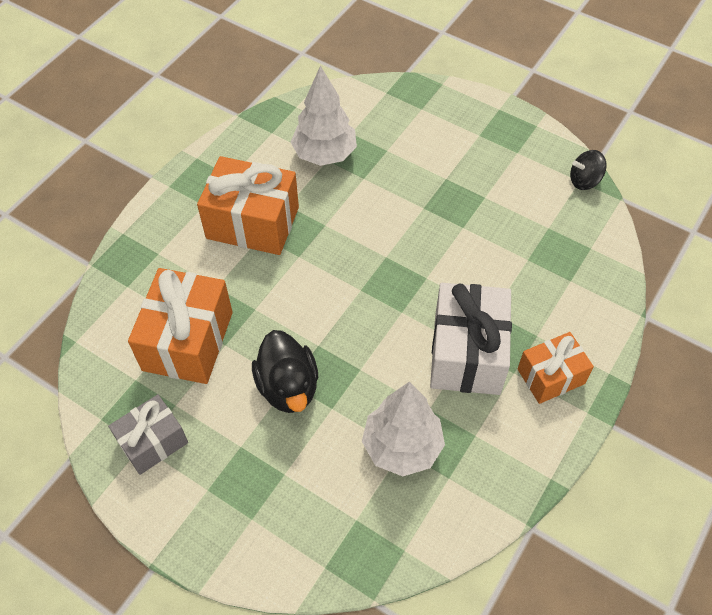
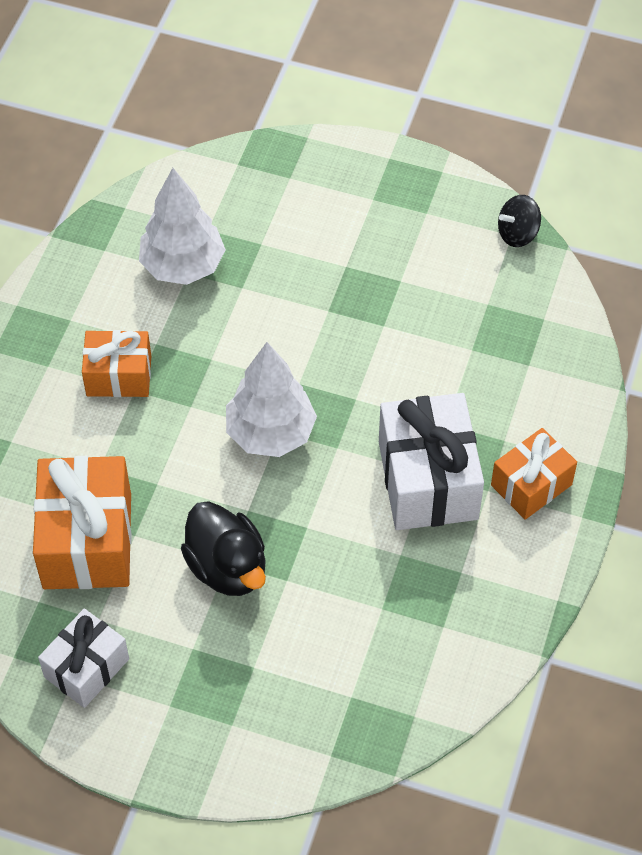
camera: 15 degrees left, 0 degrees up
grey gift [108,394,188,475] -> white gift [38,608,129,708]
orange gift [197,156,299,255] -> orange gift [82,330,151,397], size x0.61
white tree [362,382,445,477] -> white tree moved to [226,342,317,457]

